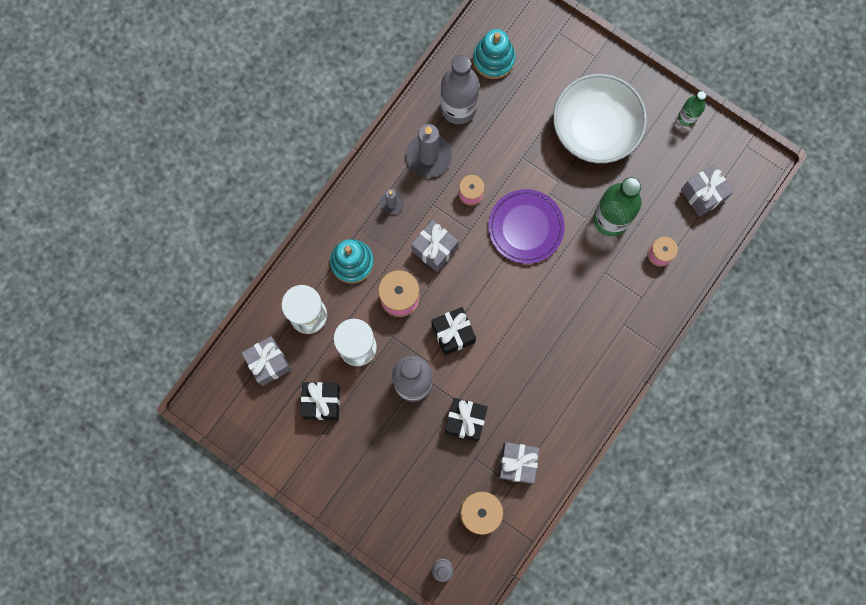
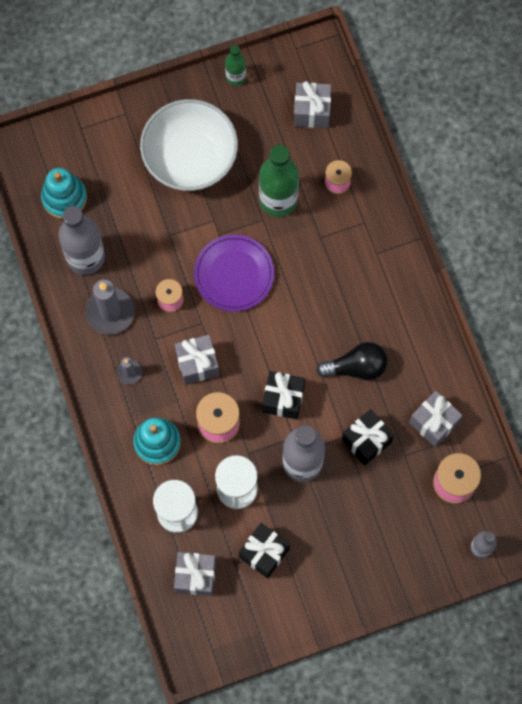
camera: 55 degrees left, 5 degrees down
none -> black light bulb [316,342,387,380]

